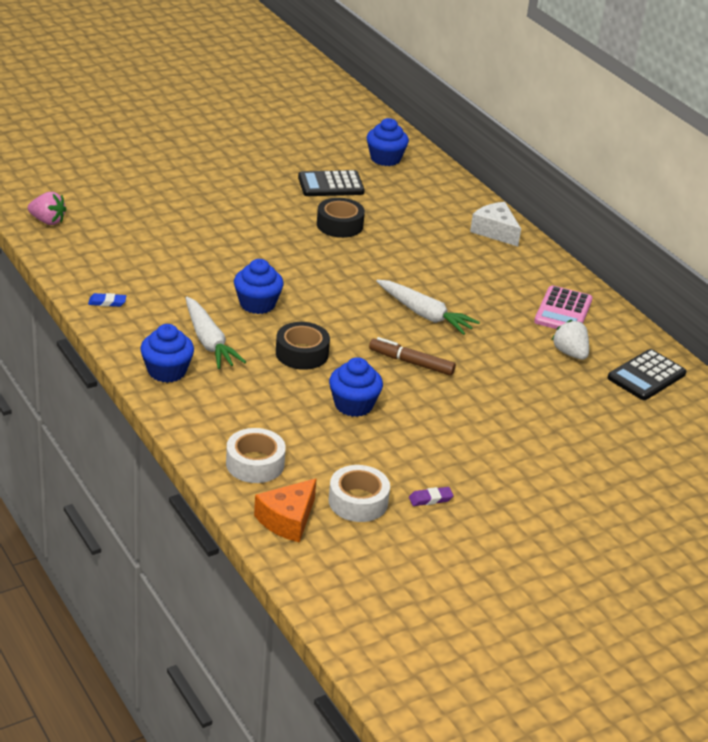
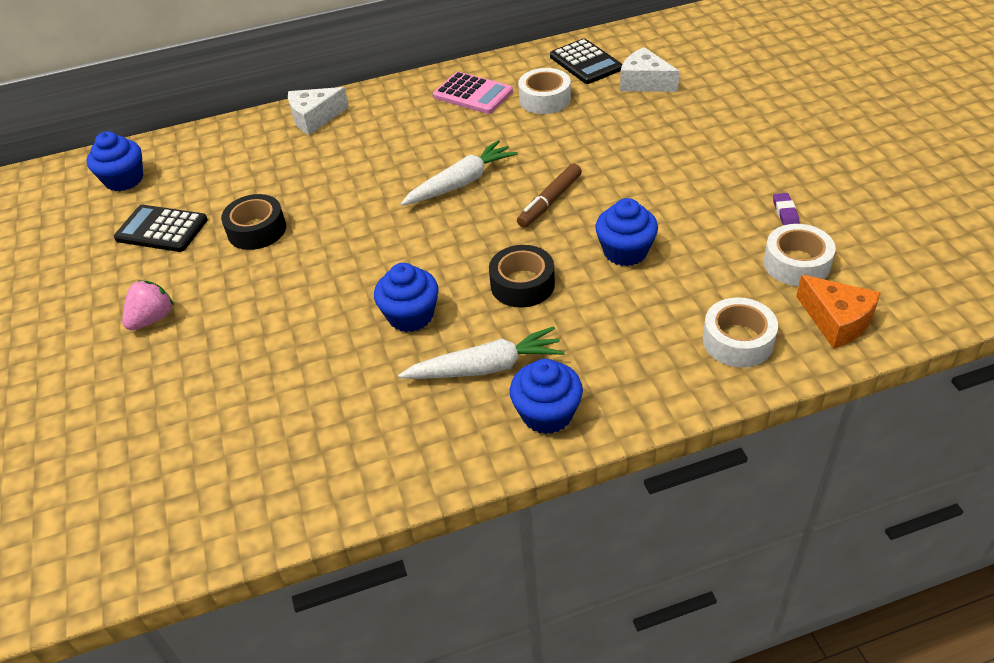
camera: 70 degrees left, 10 degrees up
pink strawberry [28,192,67,225] -> pink strawberry moved to [122,280,174,330]
blue eraser [88,293,126,307] -> none
black calculator [298,170,365,196] -> black calculator turned 105 degrees clockwise [114,205,208,252]
white strawberry [552,320,589,360] -> white tape [518,68,571,114]
none -> white cheese [620,47,680,92]

